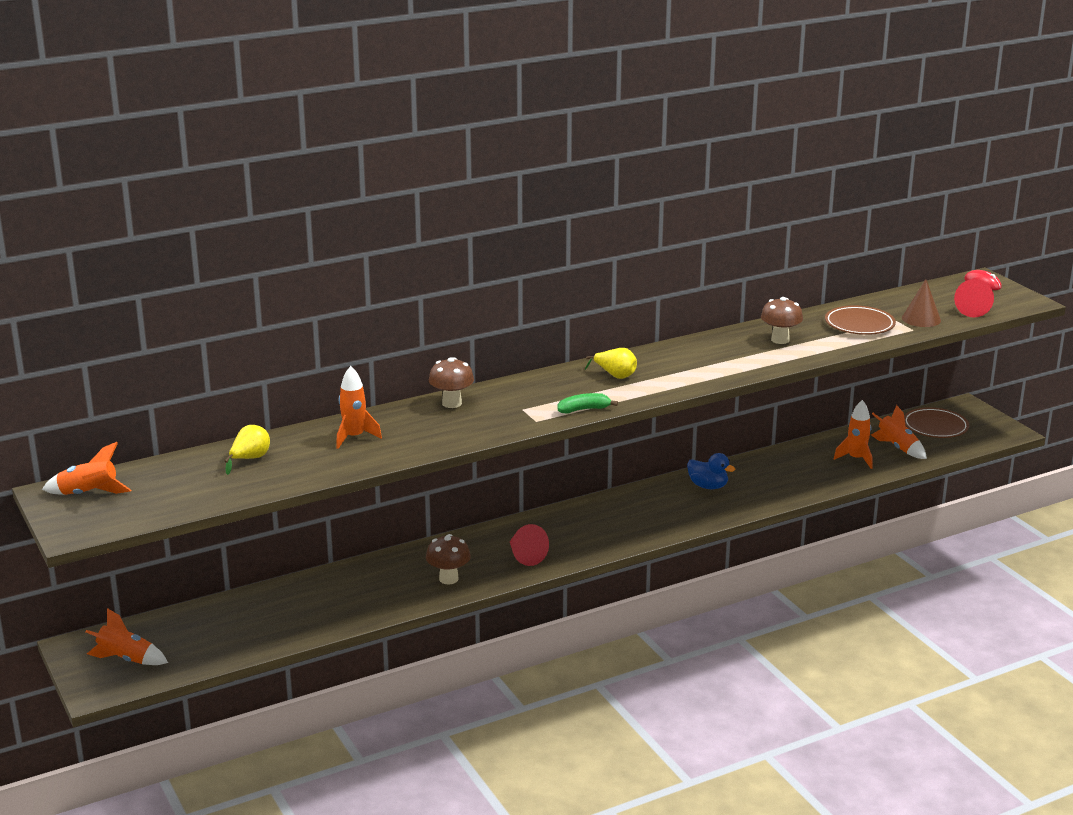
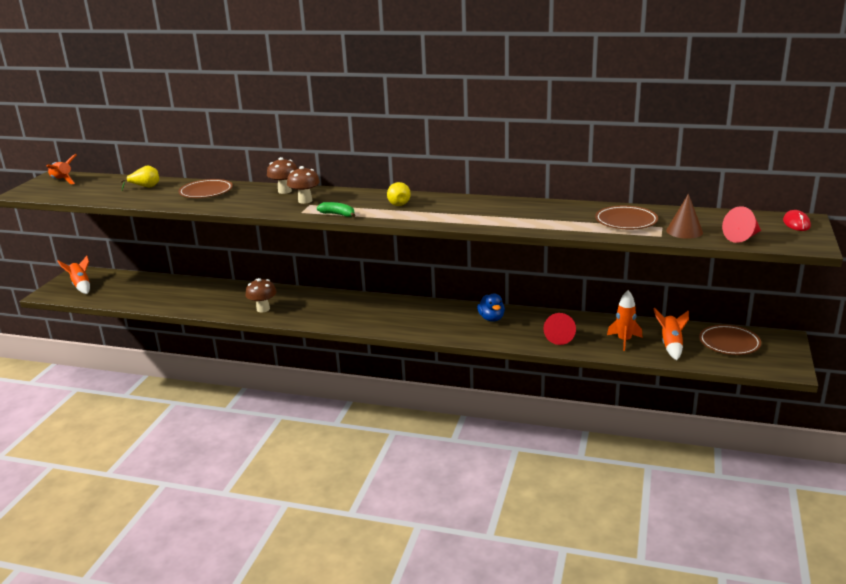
camera: 45 degrees right, 0 degrees up
orange rocket [336,366,382,449] -> brown plate [178,179,233,198]
red cone [510,524,549,566] -> red cone moved to [543,313,576,345]
brown mushroom [761,297,803,344] -> brown mushroom moved to [287,166,320,204]

